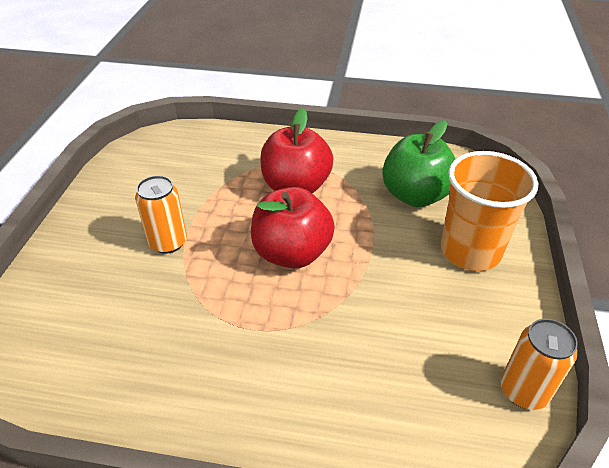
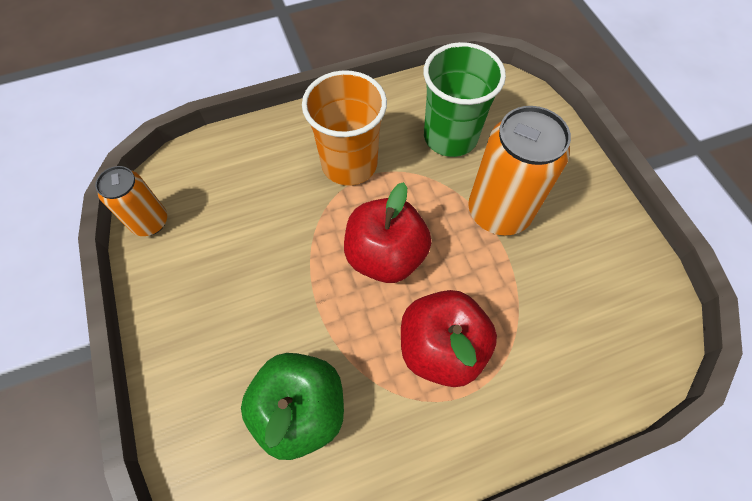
camera: 150 degrees right, 20 degrees up
orange can [135,175,187,254] -> orange can [468,106,571,236], size x1.69
orange cup [441,151,538,271] -> orange cup moved to [302,70,387,186]
none -> green cup [424,42,506,157]

